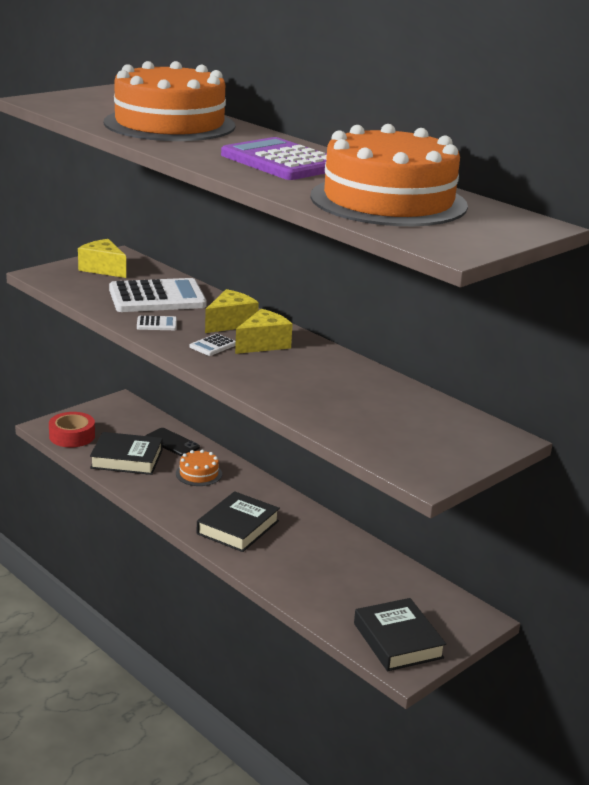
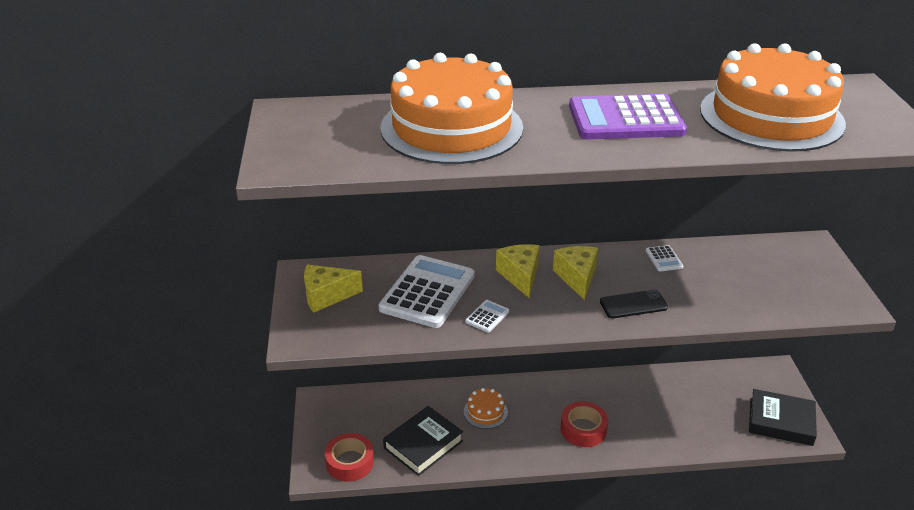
camera: 50 degrees left, 10 degrees up
black phone [146,428,200,456] -> black phone moved to [600,290,668,318]
white calculator [190,334,236,356] -> white calculator moved to [646,245,683,272]
black book [197,491,280,552] -> red tape [561,401,608,447]

